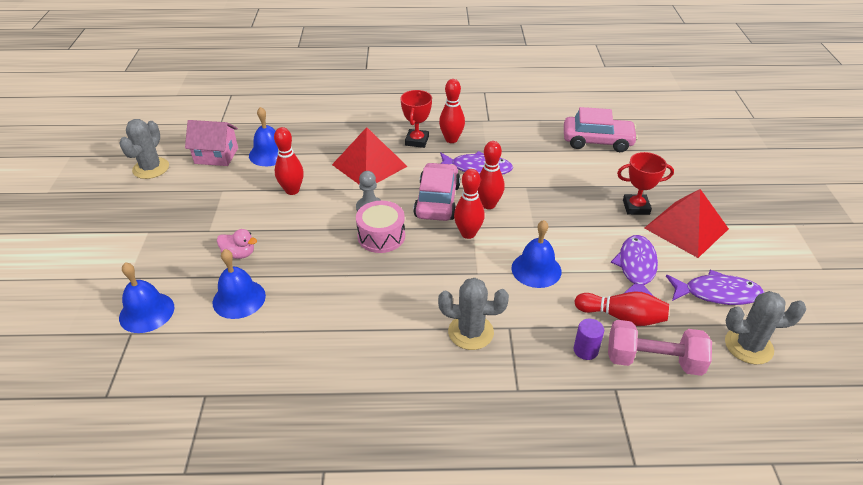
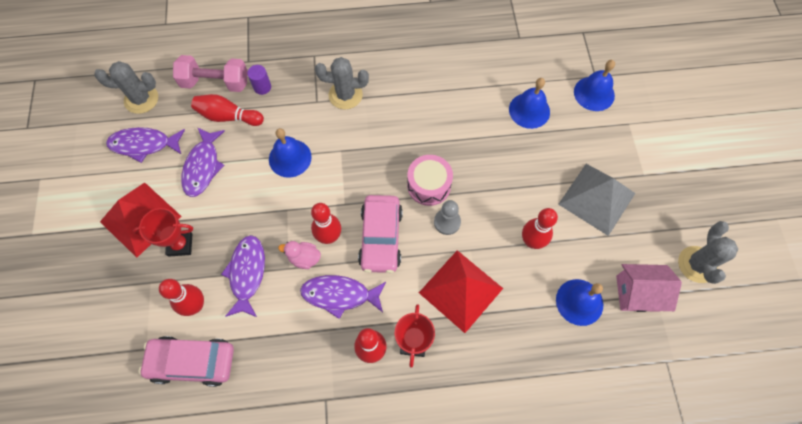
camera: 175 degrees right, 25 degrees up
pink duck [217,229,257,259] -> pink duck moved to [278,241,321,269]
red bowling pin [454,169,485,239] -> red bowling pin moved to [159,279,204,316]
none -> purple fish [221,235,265,317]
none -> grey pyramid [558,164,635,236]

